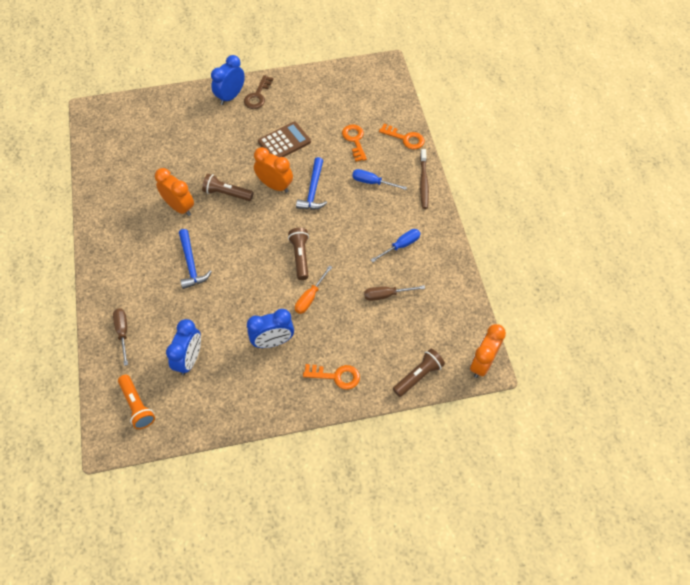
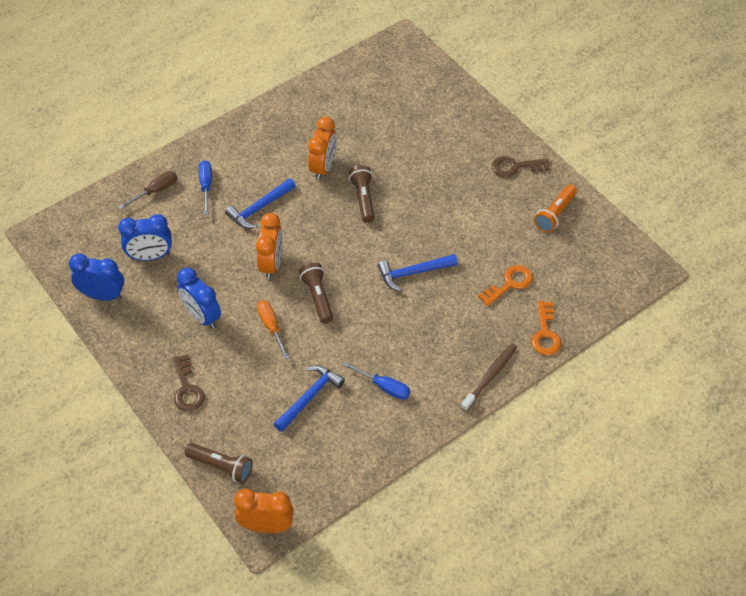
camera: 65 degrees right, 5 degrees down
orange flashlight [118,375,155,429] -> orange flashlight moved to [534,185,577,233]
blue clock [211,55,245,105] -> blue clock moved to [69,254,124,301]
orange clock [254,147,293,193] -> orange clock moved to [256,213,283,279]
brown calculator [258,122,311,157] -> none
brown flashlight [288,228,309,280] -> brown flashlight turned 75 degrees counterclockwise [299,262,333,324]
orange screwdriver [295,266,332,314] -> orange screwdriver turned 60 degrees clockwise [257,300,289,360]
orange key [303,364,360,390] -> brown key [173,354,205,412]
blue screwdriver [352,169,407,190] -> blue screwdriver moved to [199,160,212,215]
brown screwdriver [364,285,425,301] -> blue hammer [274,365,345,432]
brown toothbrush [420,149,429,209] -> brown toothbrush turned 150 degrees clockwise [460,343,517,412]

